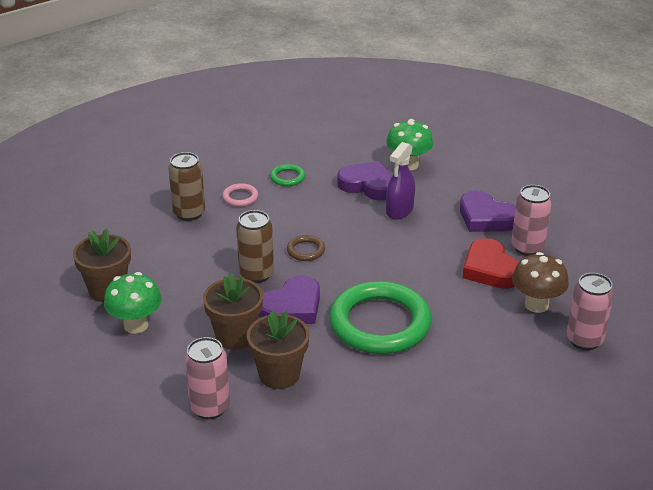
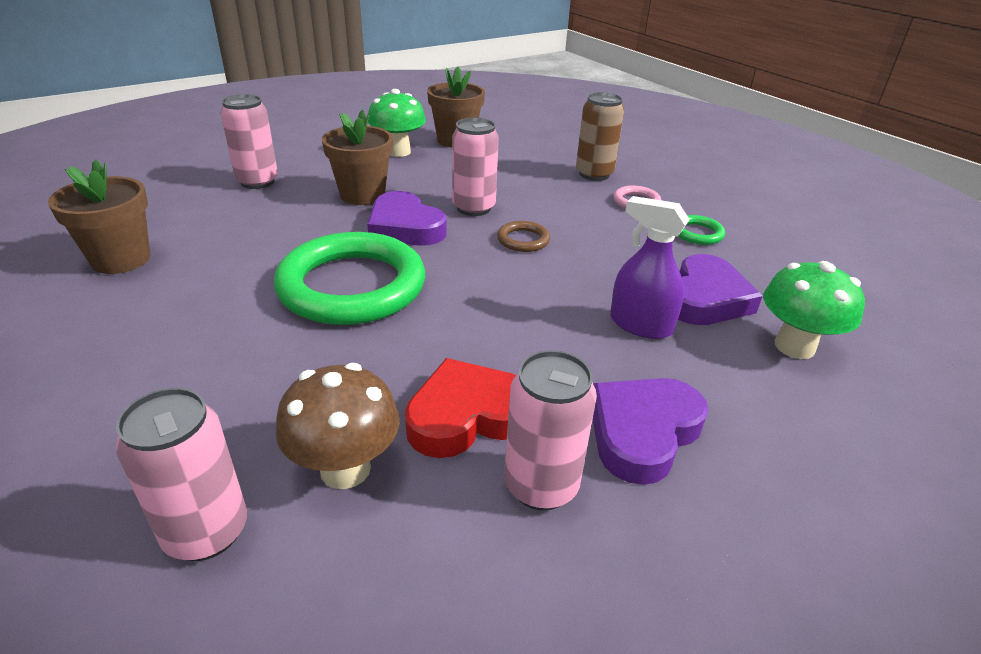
camera: 90 degrees right, 0 degrees up
brown can [236,210,274,283] -> pink can [452,118,499,216]
brown flower pot [247,311,310,389] -> brown flower pot moved to [48,159,150,274]

